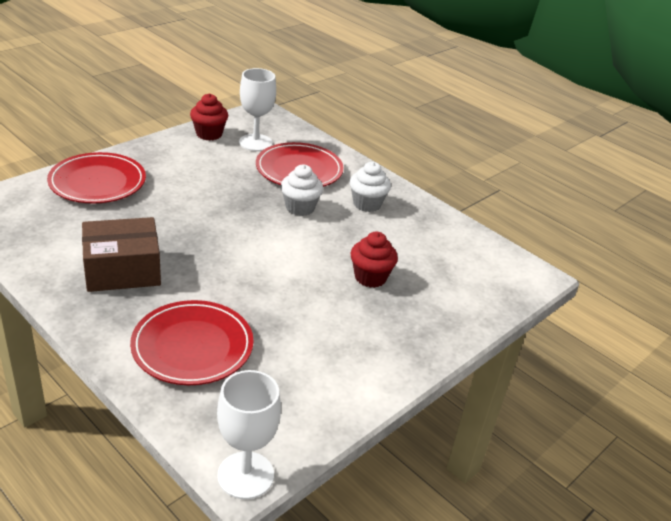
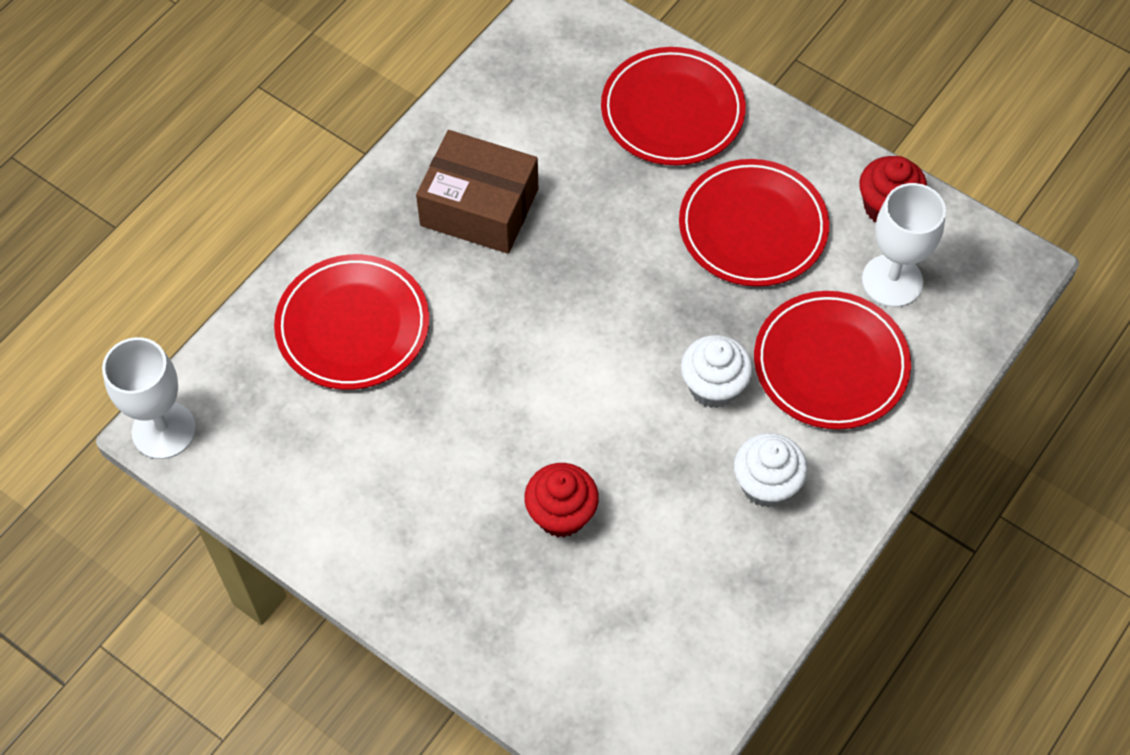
camera: 85 degrees right, 25 degrees up
brown box [82,217,161,292] -> brown box turned 45 degrees counterclockwise [416,130,538,254]
none -> red plate [679,159,829,287]

